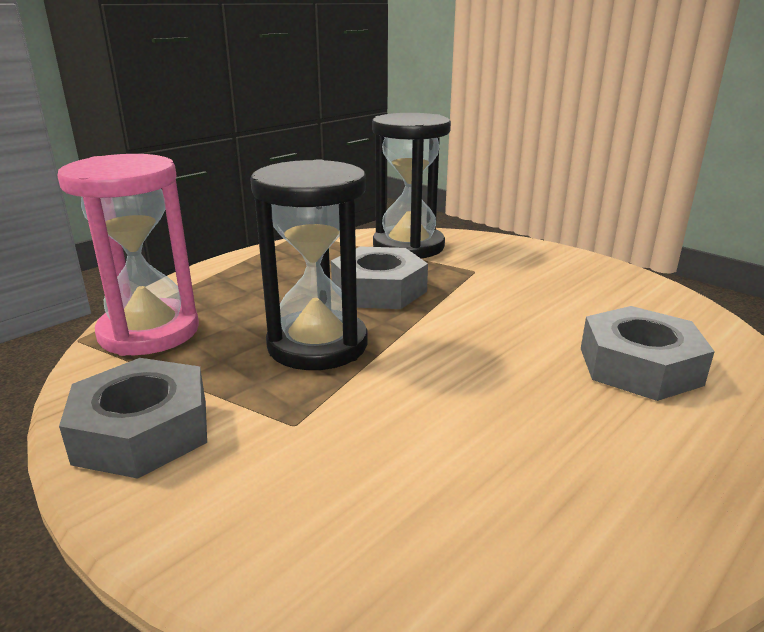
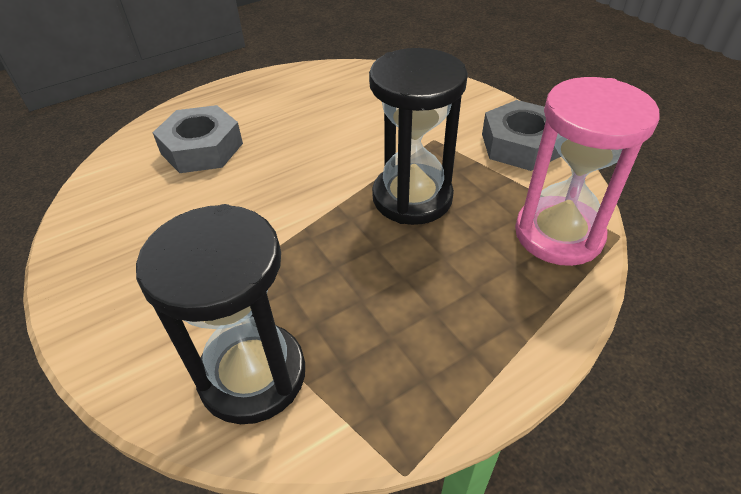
camera: 165 degrees left, 20 degrees up
grey nut [331,247,428,309] -> none

